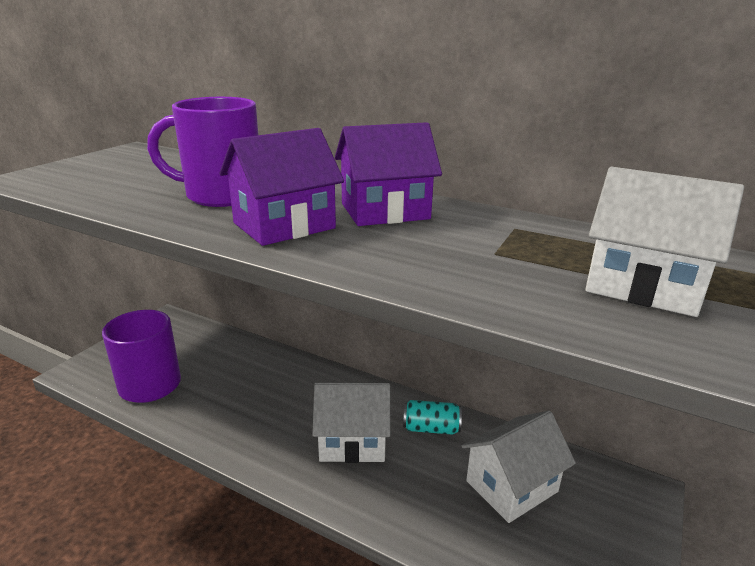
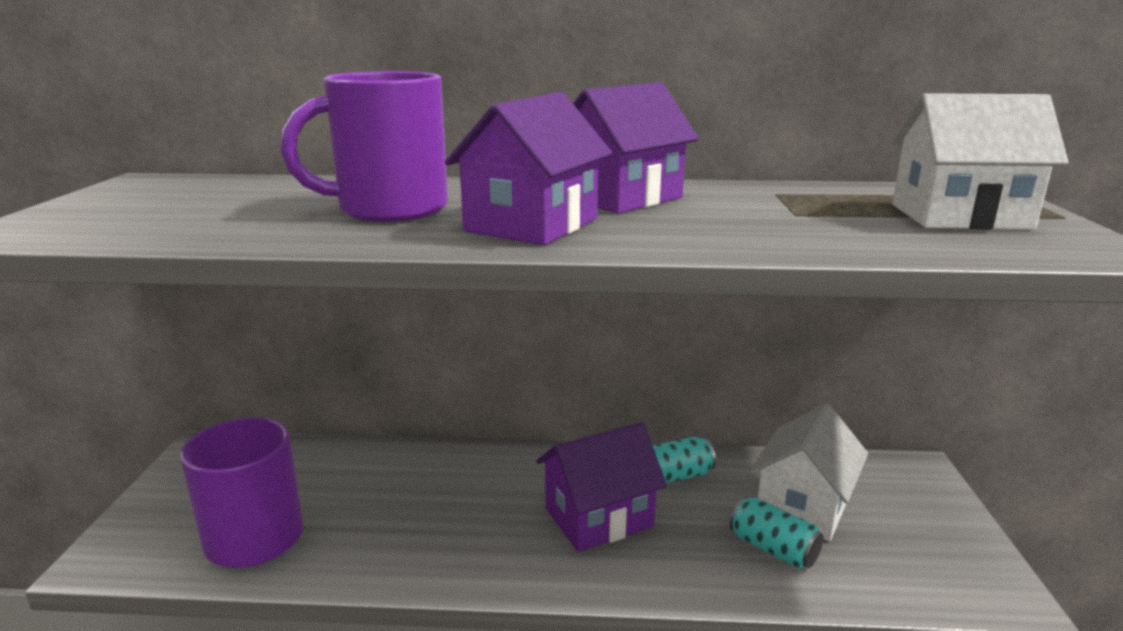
camera: 25 degrees left, 5 degrees down
white house [312,383,390,463] -> purple house [536,422,667,552]
none -> turquoise can [730,496,824,569]

